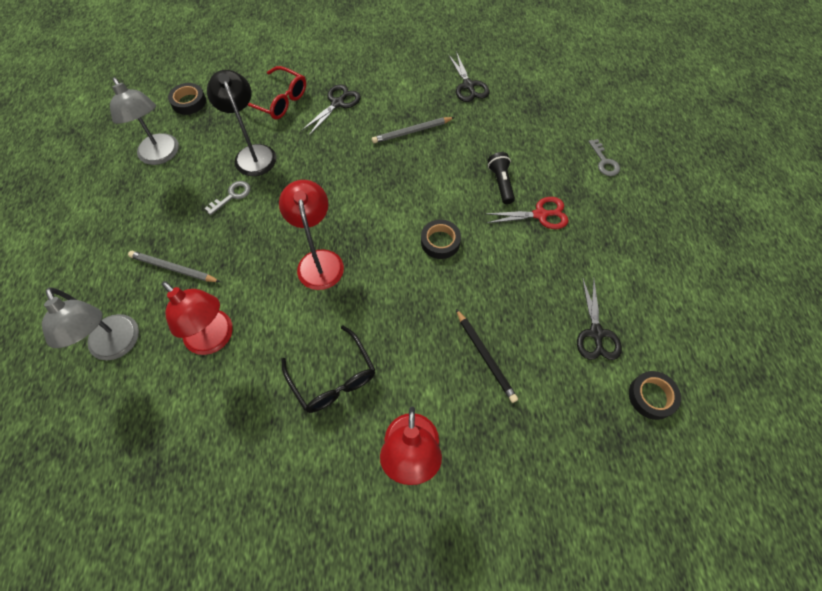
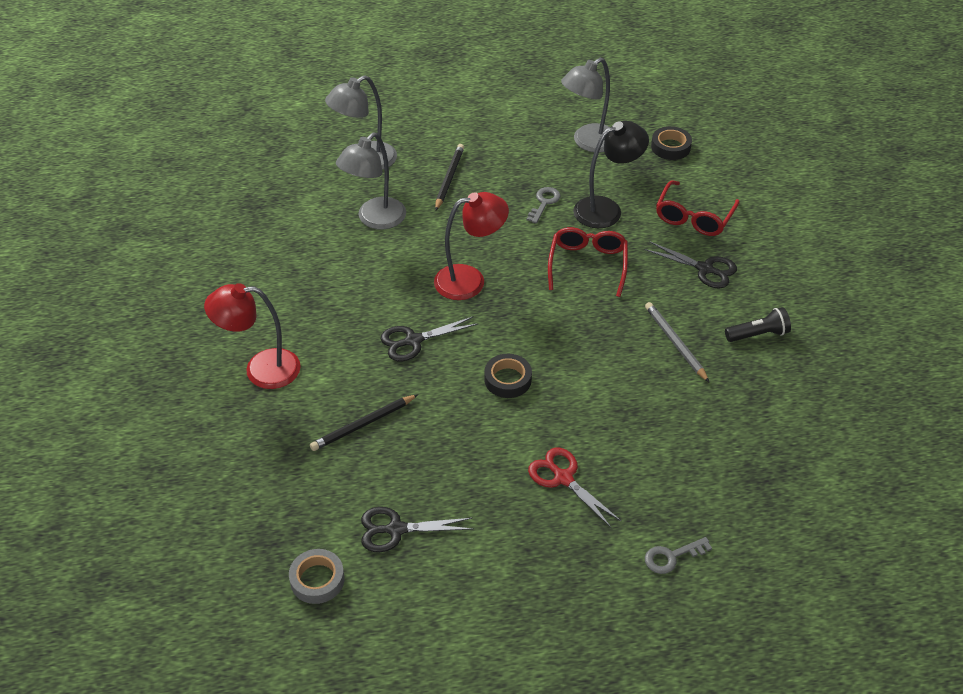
camera: 85 degrees right, 15 degrees down
grey pencil [128,251,220,282] -> black pencil [435,144,464,211]
red lamp [162,281,233,355] -> grey lamp [336,133,406,229]
grey key [205,181,251,215] -> grey key turned 105 degrees counterclockwise [527,187,560,224]
black glasses [281,325,375,413] -> none
black scissors [448,52,490,102] -> black scissors moved to [381,316,479,361]
red scissors [485,197,569,229] -> red scissors turned 150 degrees clockwise [528,447,621,528]
black flashlight [488,152,515,204] -> black flashlight moved to [725,307,791,342]
black tape [629,371,681,420] -> grey tape [289,549,345,604]
none -> red glasses [548,227,628,297]

